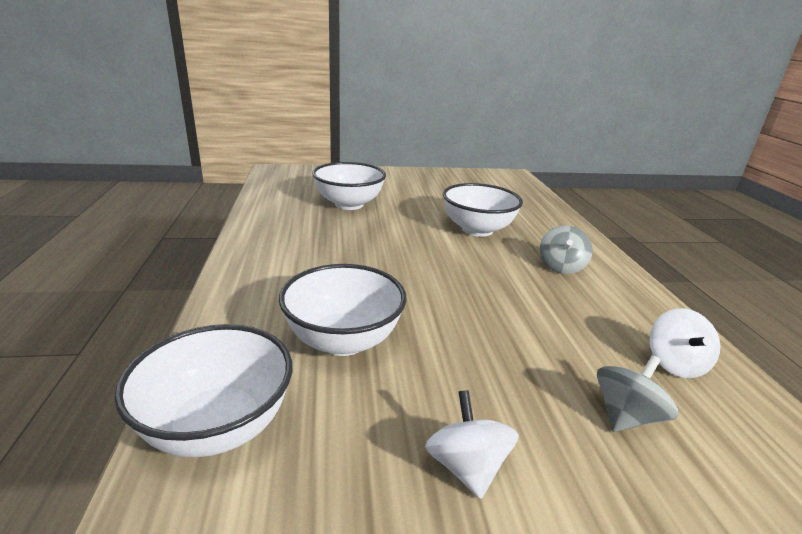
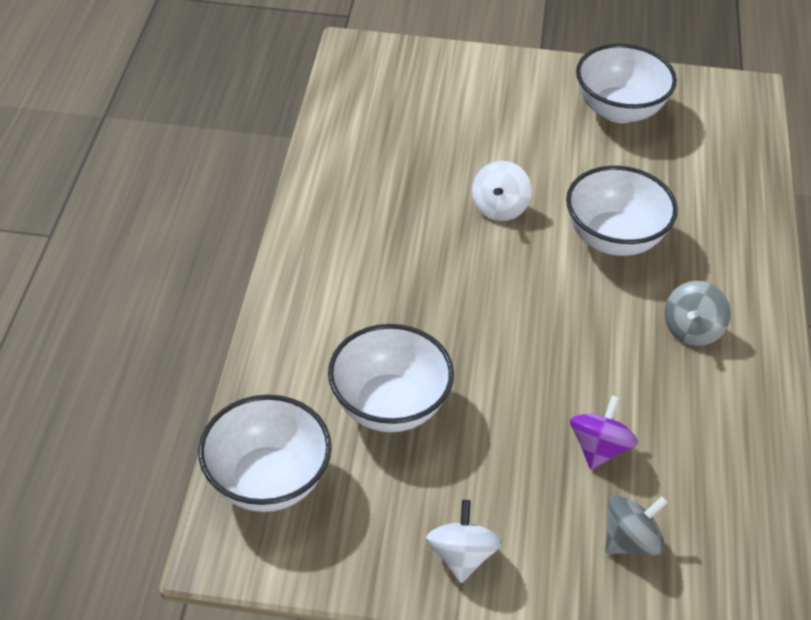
camera: 15 degrees right, 20 degrees up
white bowl [312,162,386,210] -> white bowl moved to [576,44,677,123]
white spinning top [649,308,720,378] -> white spinning top moved to [472,161,532,221]
none -> purple spinning top [570,395,638,469]

